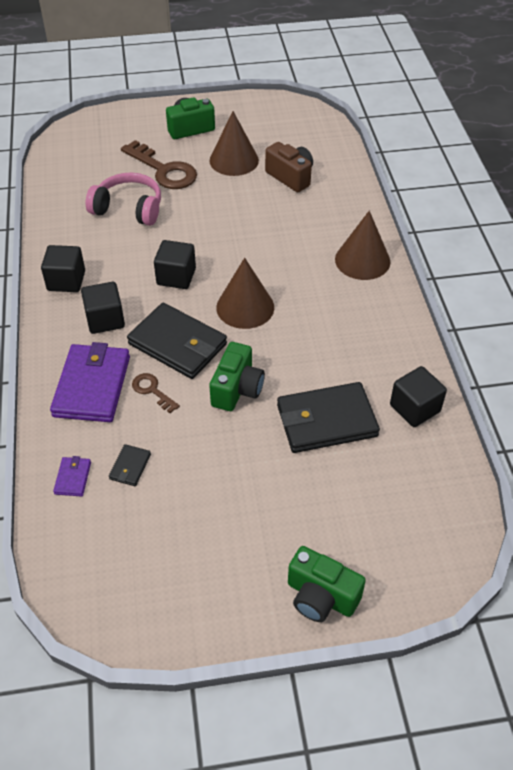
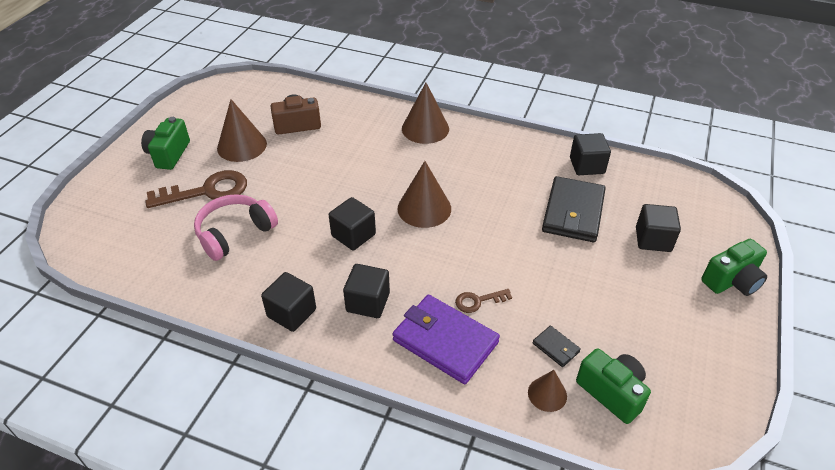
camera: 60 degrees left, 5 degrees down
purple wallet [53,456,91,496] -> brown cone [528,370,567,412]
black wallet [127,303,227,379] -> none
green camera [209,342,265,411] -> green camera moved to [576,348,651,424]
none -> black cube [636,204,681,252]

